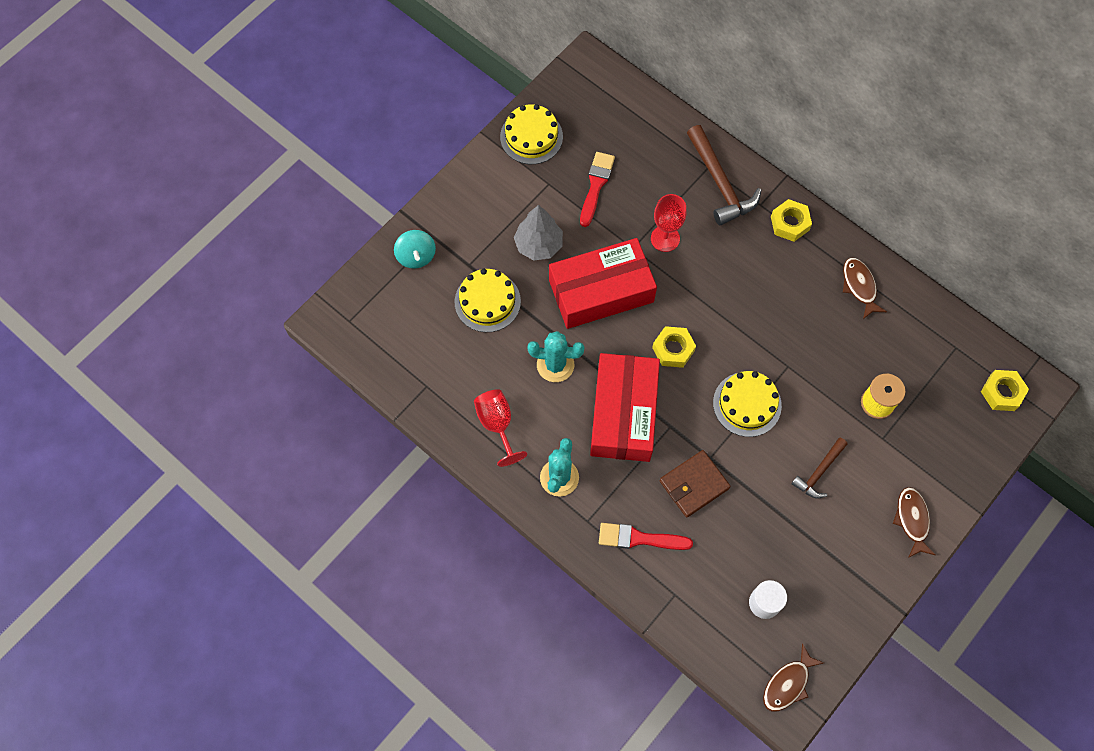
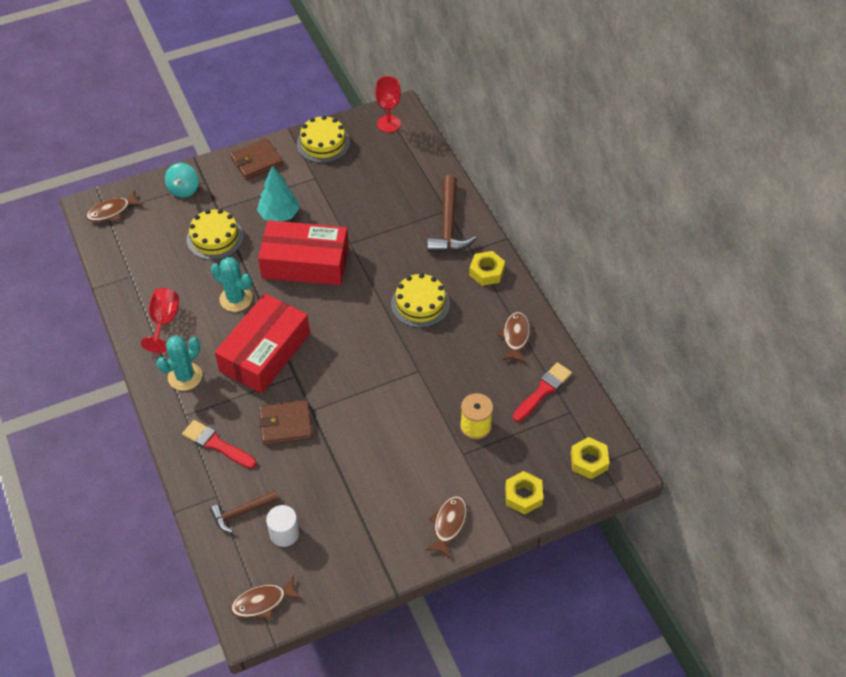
camera: 25 degrees right, 15 degrees down
grey tree [514,205,563,260] -> turquoise tree [257,166,300,221]
red brush [580,152,615,227] -> red brush moved to [513,362,572,422]
red goblet [651,194,687,252] -> red goblet moved to [375,76,401,133]
yellow nut [652,326,696,368] -> yellow nut moved to [505,471,543,515]
yellow cake [713,371,782,437] -> yellow cake moved to [391,273,450,328]
brown hammer [791,438,847,498] -> brown hammer moved to [210,491,278,532]
none -> brown fish [87,190,143,222]
none -> brown wallet [230,139,283,180]

